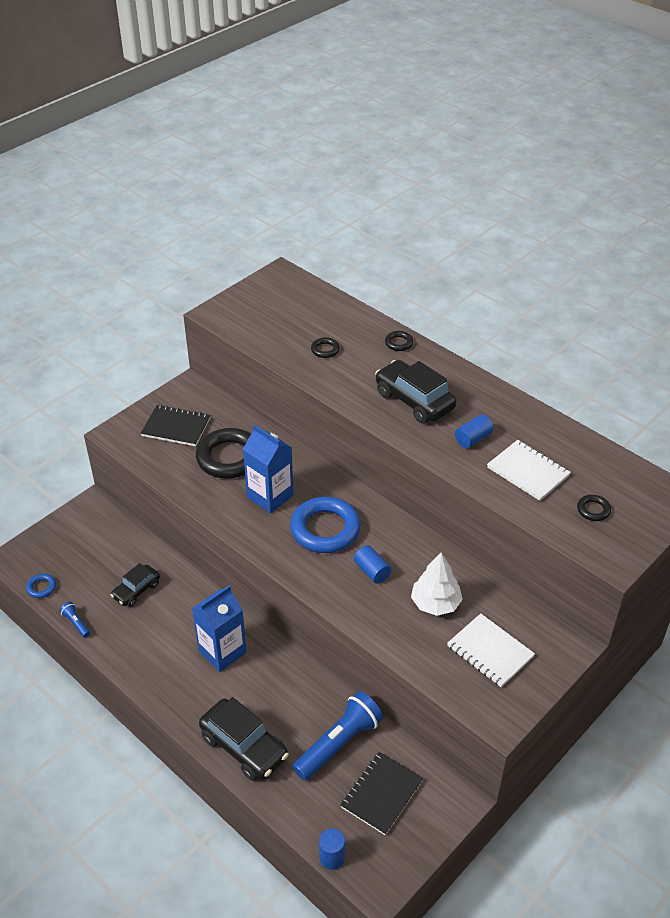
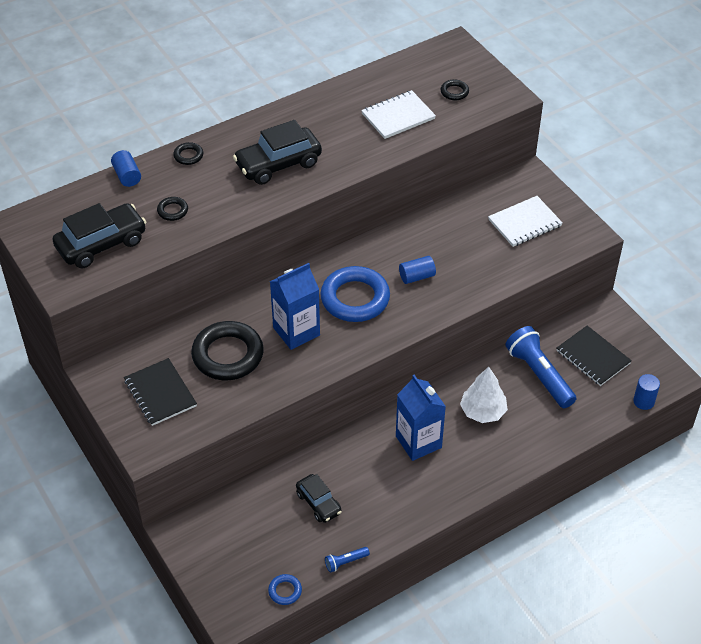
camera: 75 degrees left, 5 degrees up
black notebook [141,405,211,446] -> black notebook turned 60 degrees counterclockwise [124,358,197,426]
black car [199,697,289,781] -> black car moved to [52,203,146,268]
white tree [411,553,463,616] -> white tree moved to [460,367,508,423]
blue cylinder [455,414,494,448] -> blue cylinder moved to [111,150,141,187]

